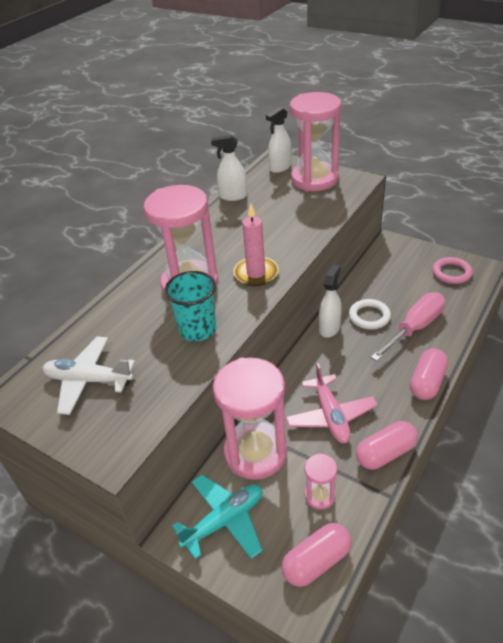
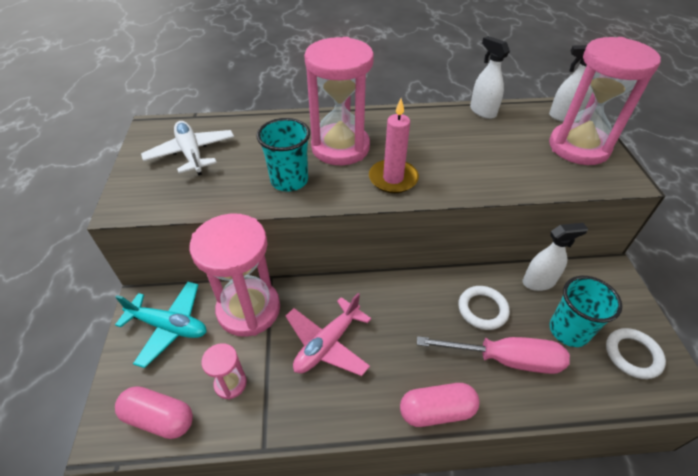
camera: 50 degrees right, 5 degrees up
white spray bottle [319,264,342,338] -> white spray bottle moved to [523,223,588,291]
pink capsule [356,421,418,470] -> none
pink ring [432,257,473,284] -> white ring [606,328,666,379]
none -> turquoise cup [550,276,622,347]

